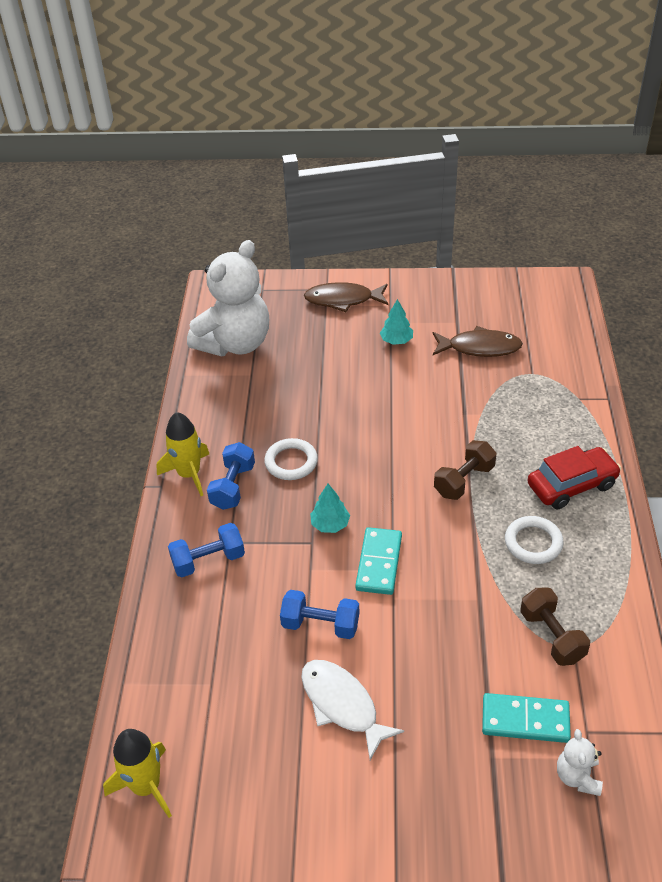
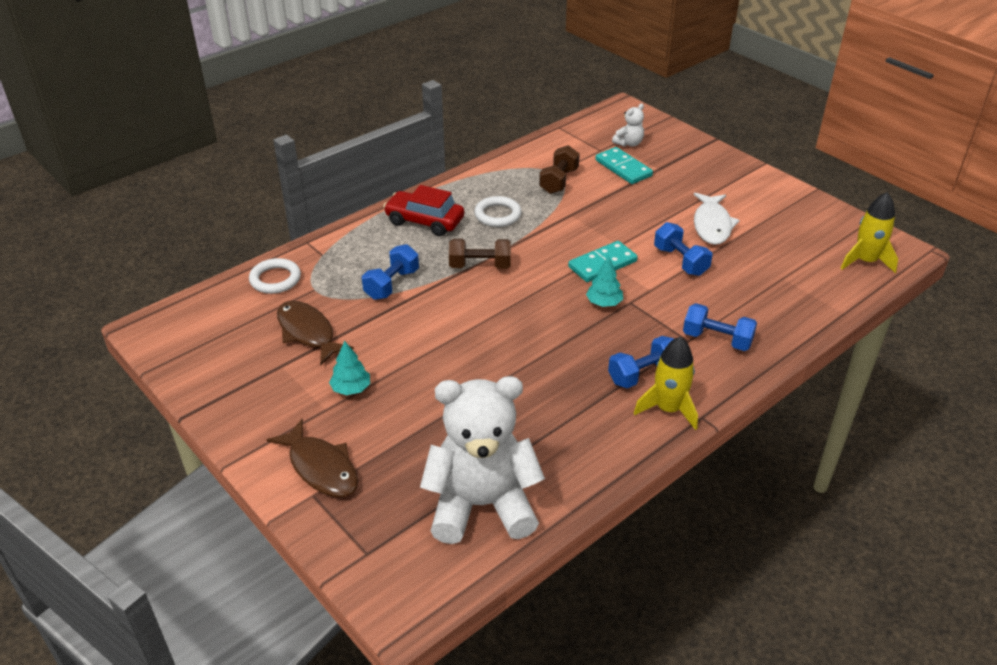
camera: 135 degrees left, 5 degrees down
white ring [264,438,318,480] -> white ring moved to [249,258,301,294]
none -> blue dumbbell [362,244,419,300]

